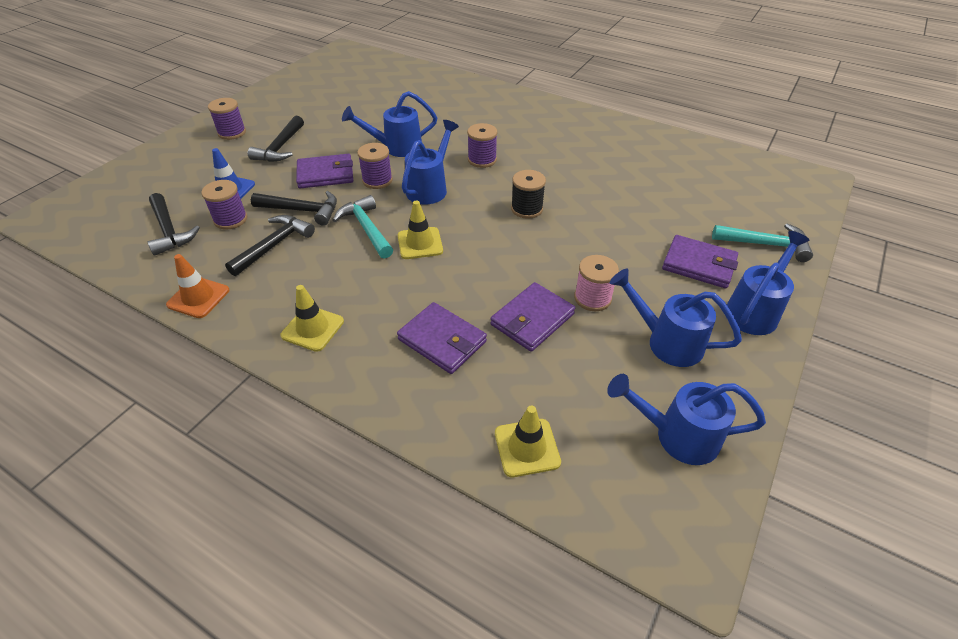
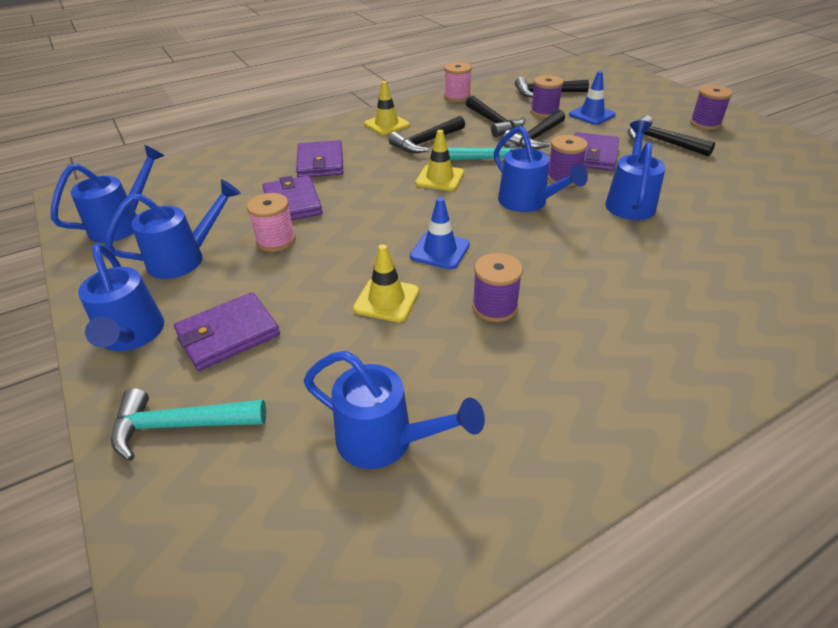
camera: 120 degrees right, 5 degrees down
orange traffic cone [166,254,230,318] -> pink spool [444,62,472,102]
purple wallet [397,302,487,374] -> purple wallet turned 75 degrees counterclockwise [296,140,344,177]
purple spool [467,123,497,168] -> purple spool moved to [472,253,523,322]
yellow traffic cone [495,405,561,477] -> yellow traffic cone moved to [353,244,419,322]
black spool [511,170,546,219] -> blue traffic cone [410,197,470,269]
turquoise hammer [712,224,813,262] -> turquoise hammer turned 45 degrees clockwise [111,388,266,461]
none -> blue watering can [304,351,485,469]
none -> black hammer [388,116,465,153]

